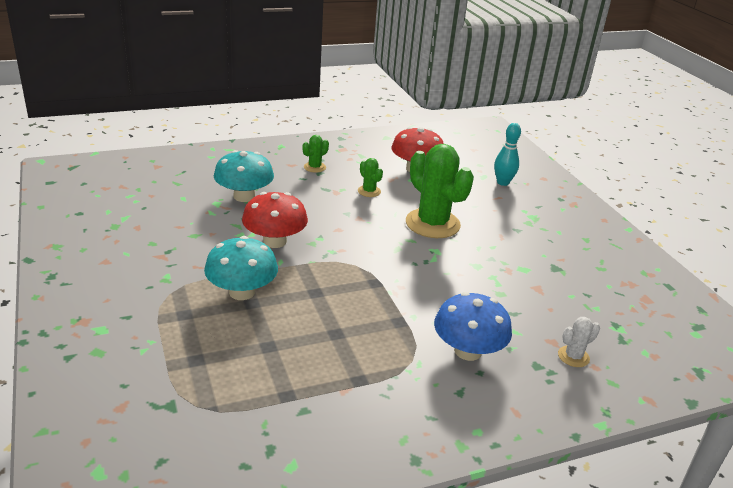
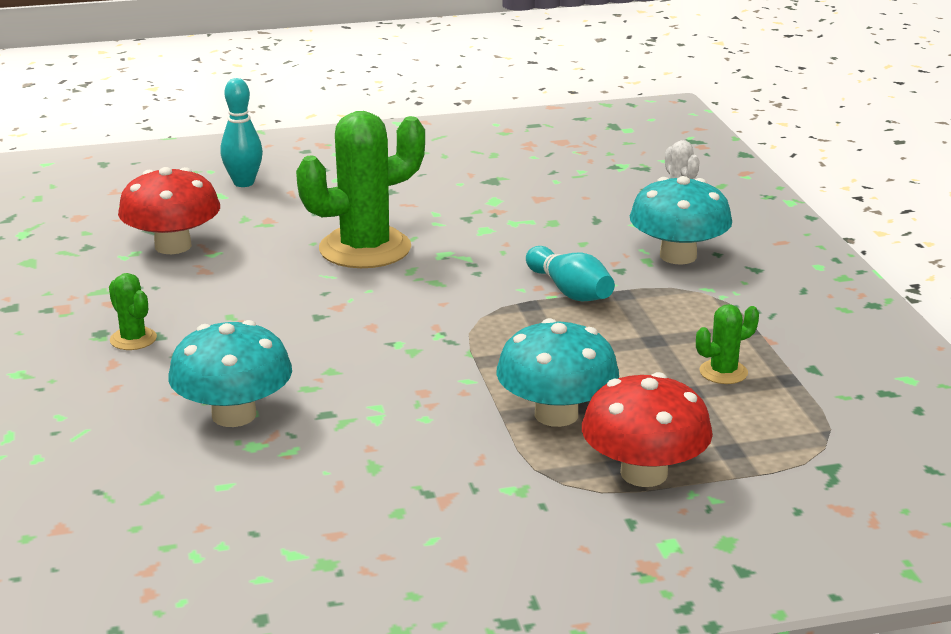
camera: 80 degrees left, 5 degrees down
red mushroom [242,192,308,248] -> red mushroom moved to [582,372,713,487]
green cactus [358,158,383,197] -> green cactus moved to [696,304,759,384]
blue mushroom [434,292,512,361] -> turquoise mushroom [630,176,732,264]
none -> turquoise bowling pin [526,246,615,301]

